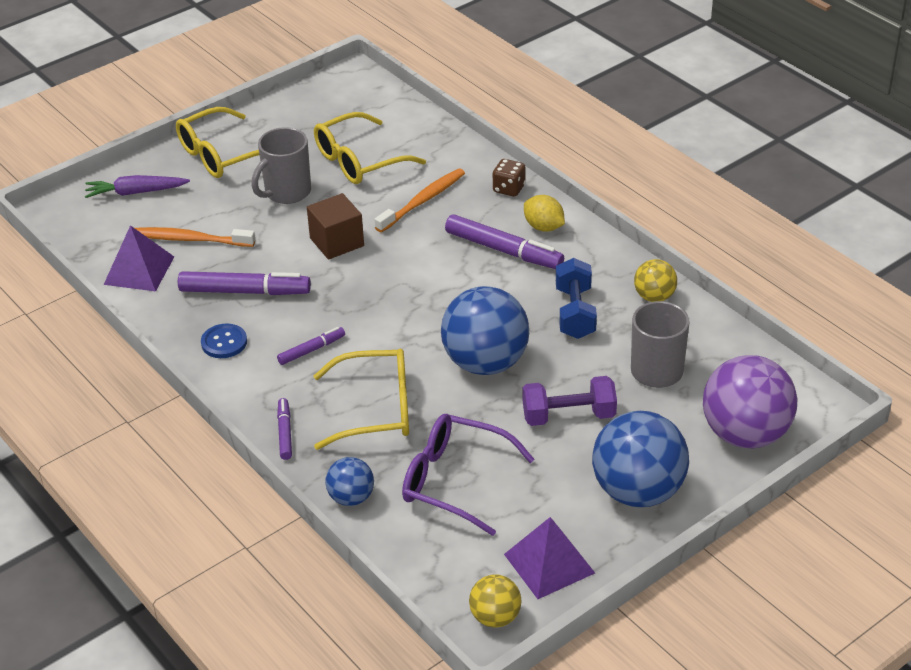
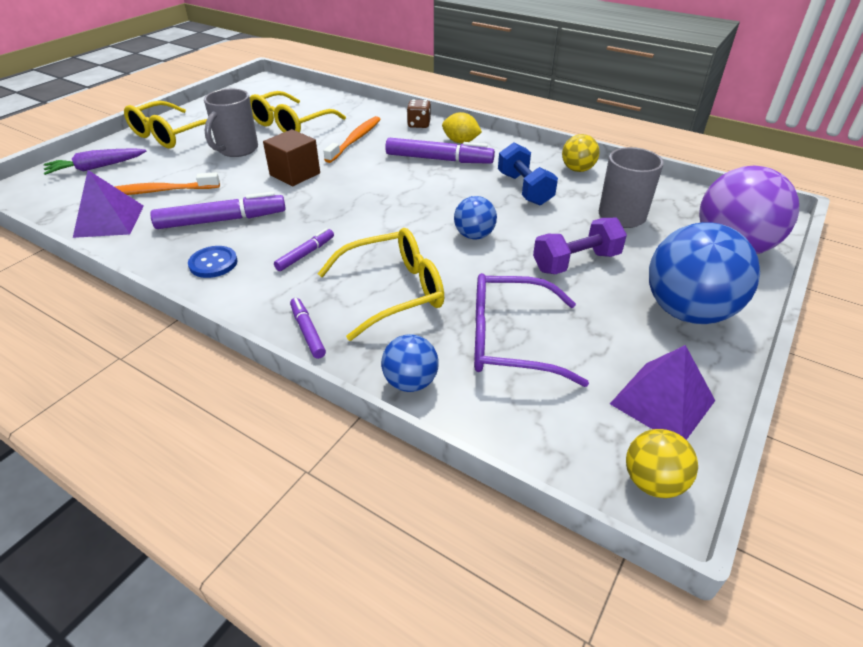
camera: 20 degrees left, 0 degrees up
blue ball [441,286,529,375] -> blue ball [454,196,497,240], size x0.51

